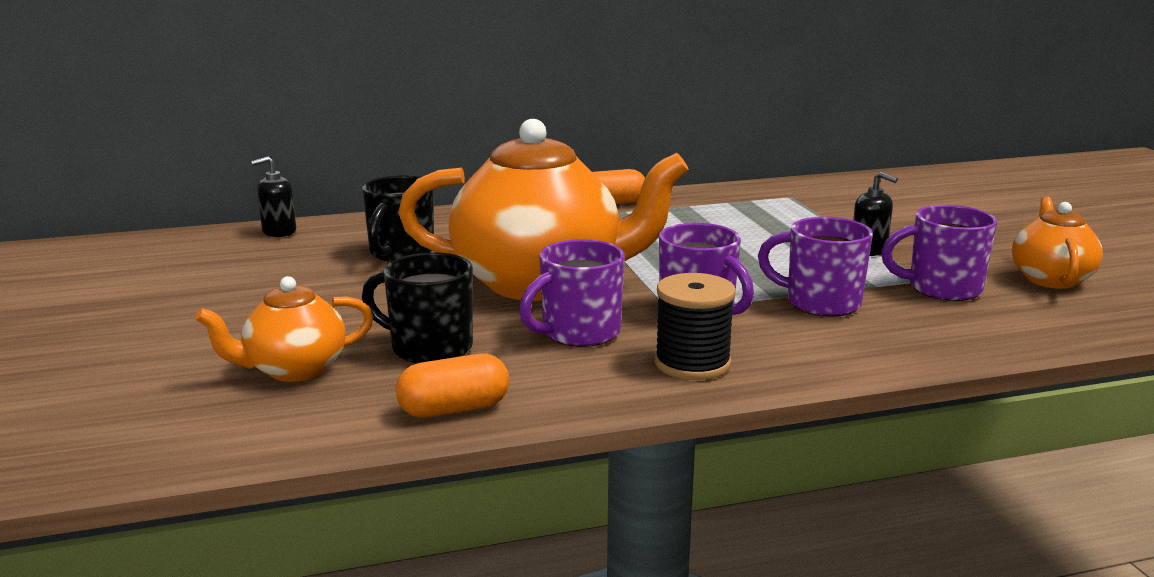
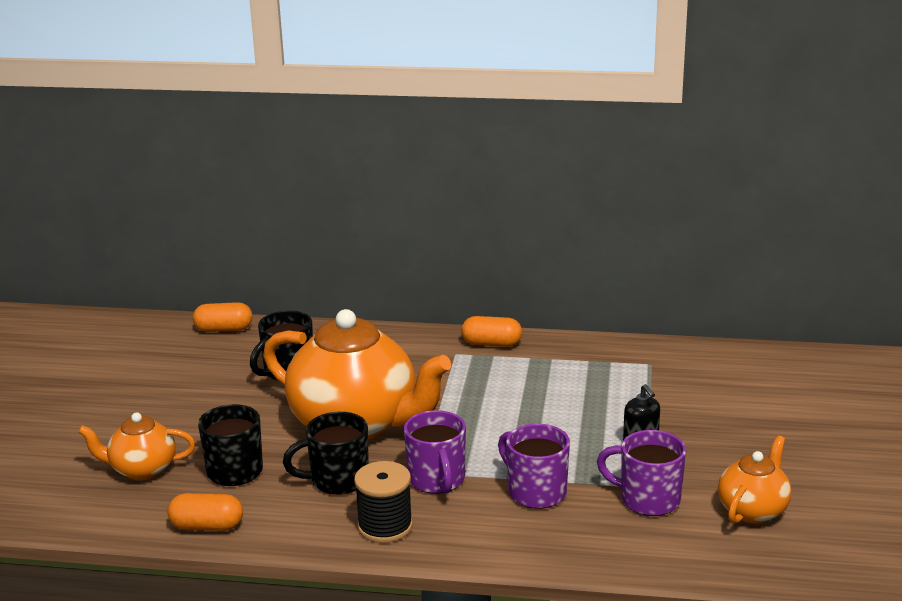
camera: 25 degrees right, 5 degrees up
black soap dispenser [251,157,296,237] -> orange capsule [193,302,252,332]
purple mug [519,239,625,347] -> black mug [283,412,369,495]

